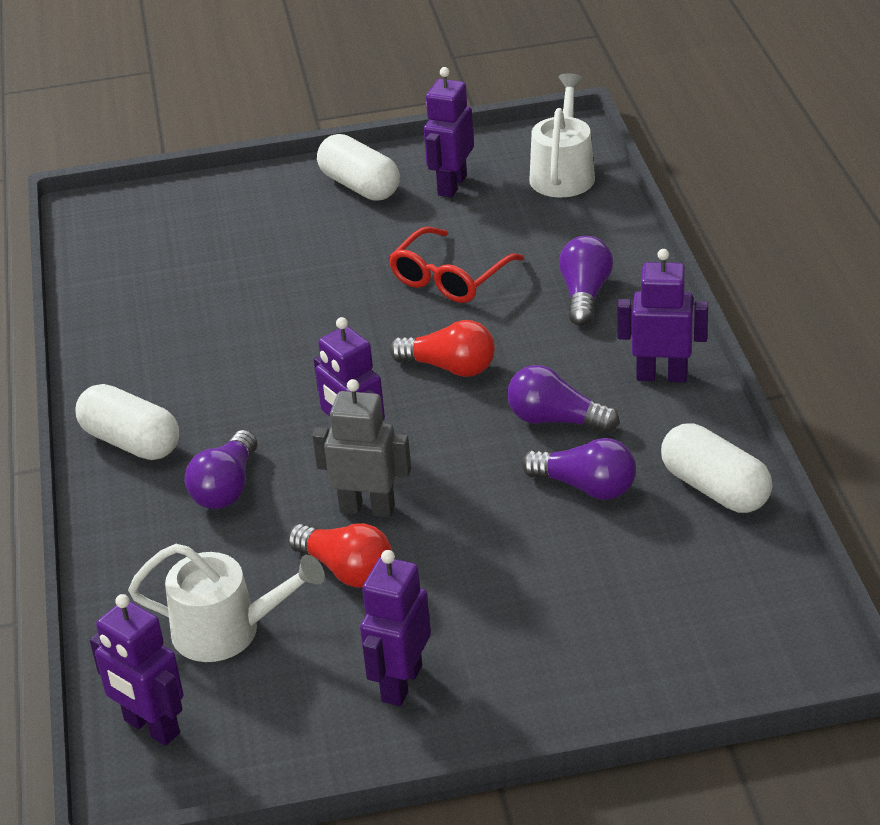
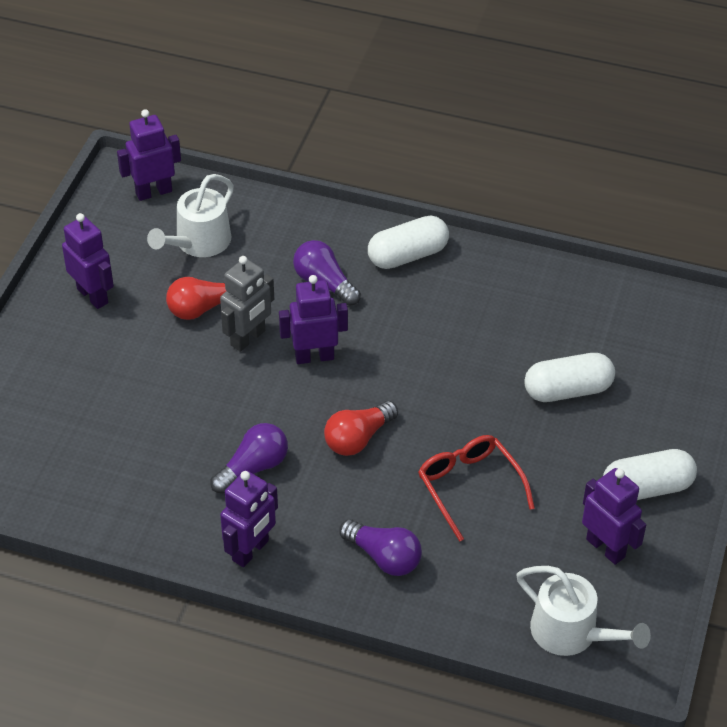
camera: 115 degrees right, 10 degrees up
purple light bulb [522,438,636,500] -> none
white capsule [661,423,772,513] -> white capsule moved to [524,353,615,402]

